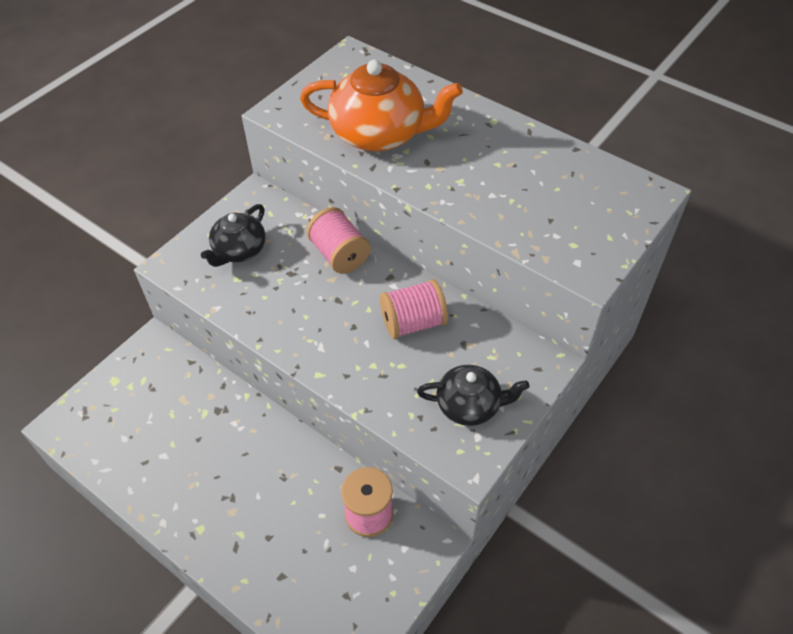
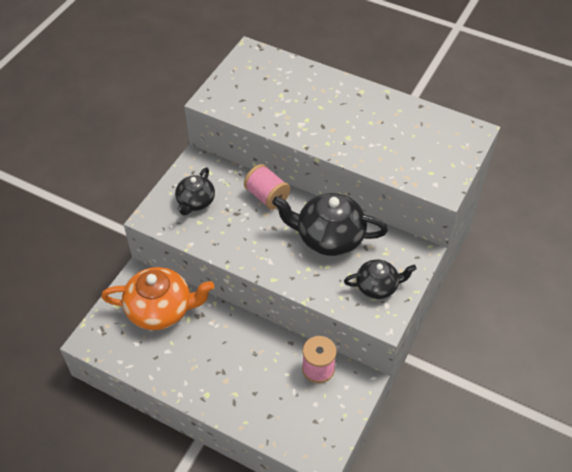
camera: 10 degrees left, 0 degrees up
orange teapot [300,60,463,151] -> orange teapot moved to [101,267,214,330]
pink spool [380,279,448,339] -> black teapot [272,193,388,256]

